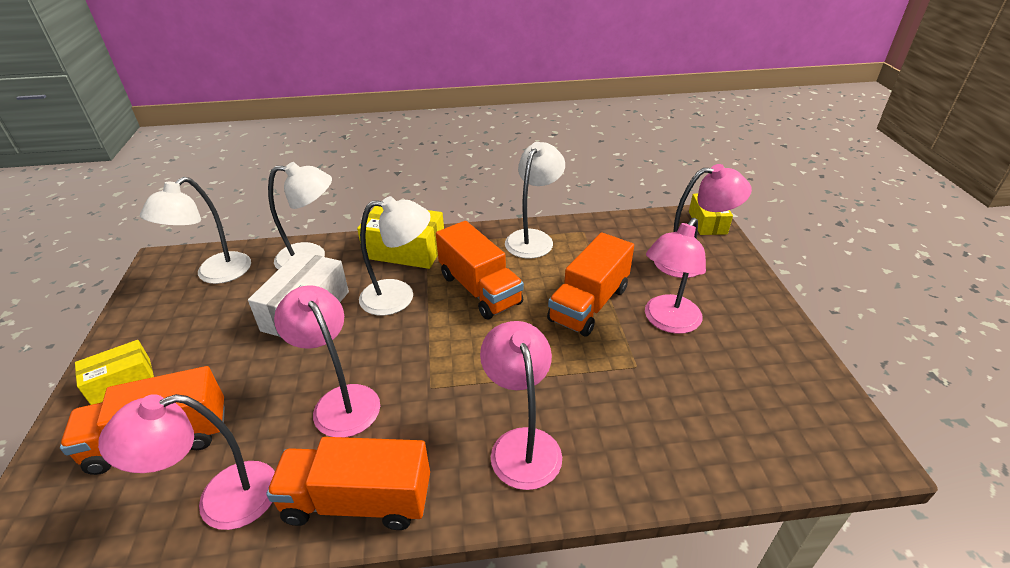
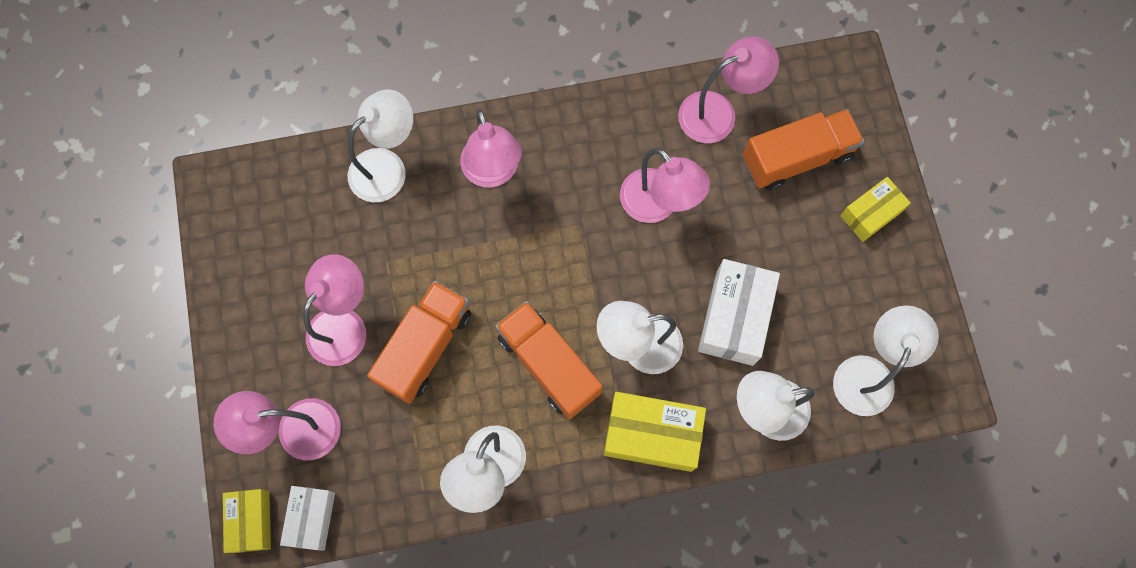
camera: 175 degrees right, 35 degrees up
orange truck [266,437,430,530] -> none
none -> white box [280,486,335,551]
none -> white lamp [348,89,413,203]

